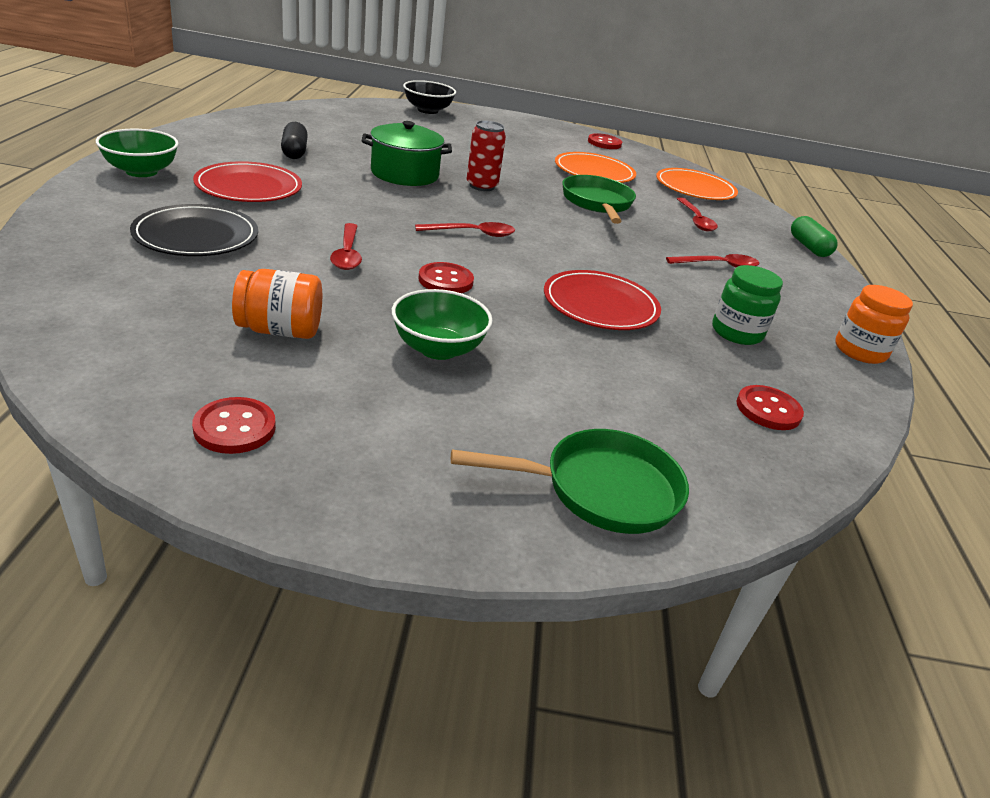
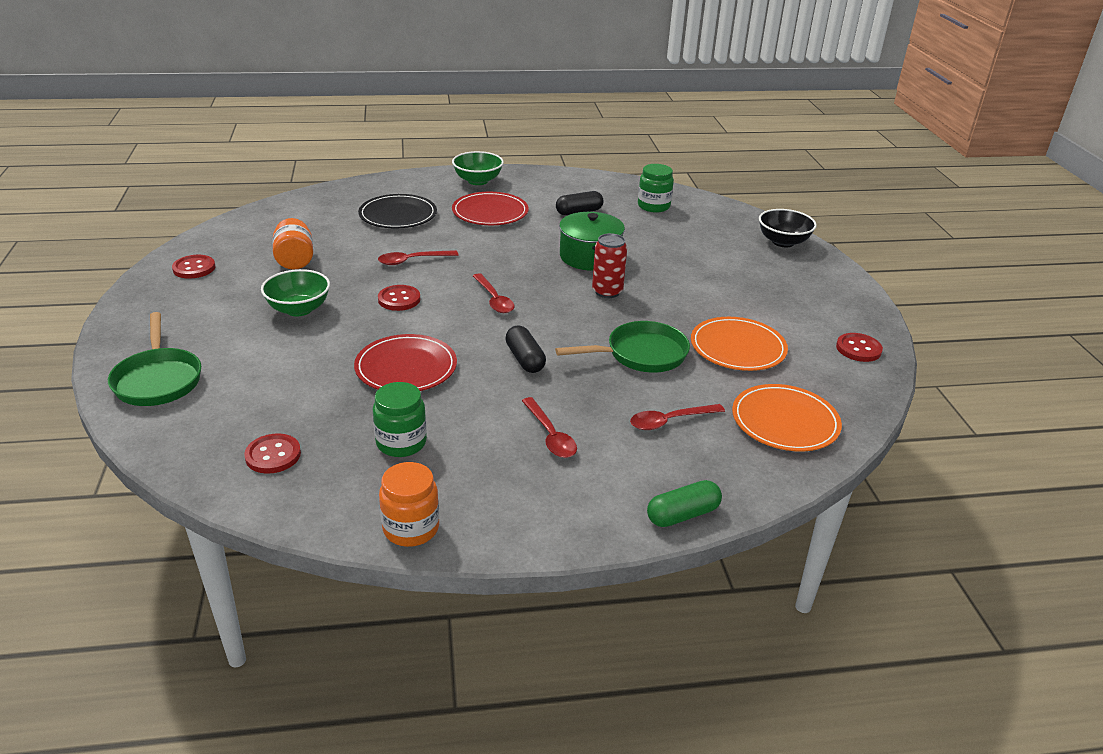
camera: 80 degrees right, 0 degrees up
none -> black capsule [505,326,546,373]
none -> green jar [638,164,674,213]

